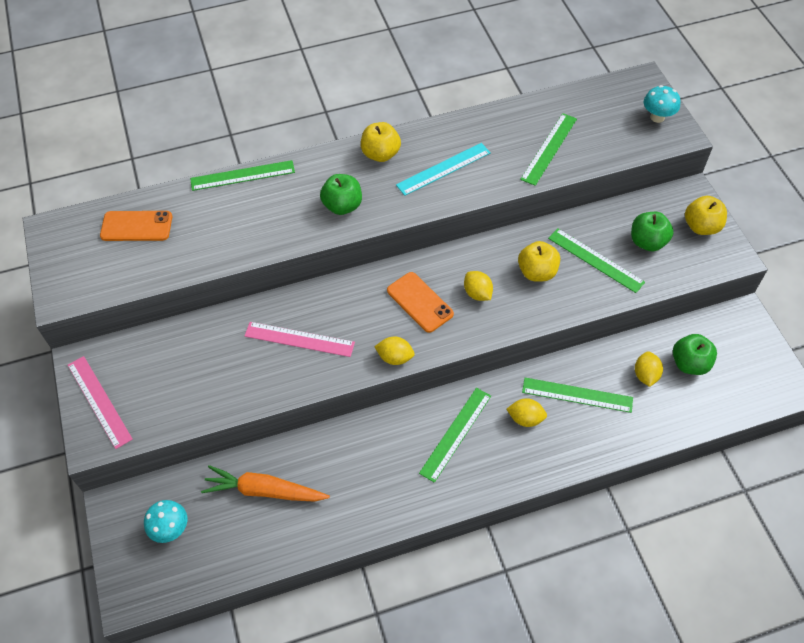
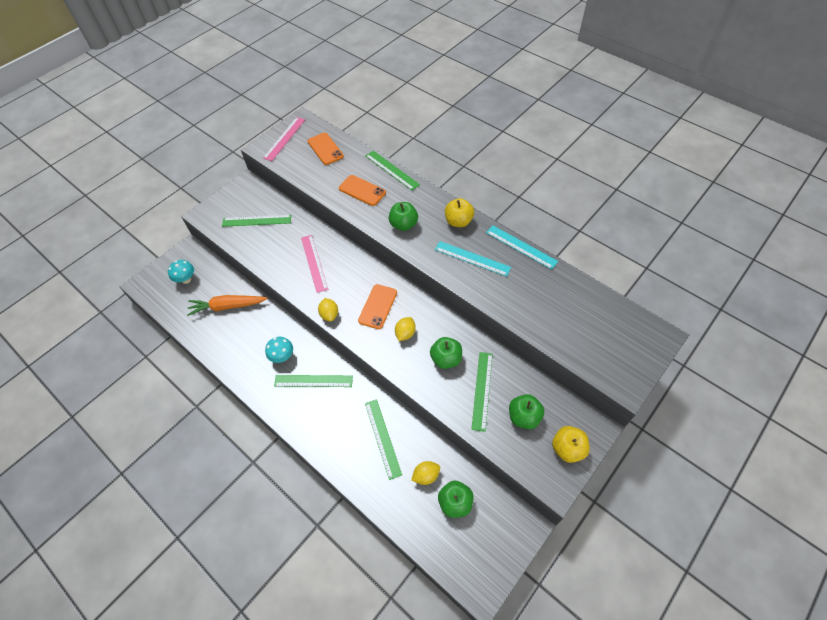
camera: 60 degrees right, 0 degrees up
pink ruler [68,356,133,449] -> pink ruler moved to [263,117,305,161]
orange carrot [201,465,330,502] -> orange carrot turned 75 degrees counterclockwise [187,295,268,316]
yellow lemon [506,398,547,427] -> none
yellow apple [518,241,560,282] -> green apple [430,337,462,369]
green ruler [520,113,577,186] -> green ruler moved to [222,215,291,227]
turquoise mushroom [644,85,681,123] -> turquoise mushroom moved to [265,337,293,363]
none -> orange phone [339,175,386,206]
none -> turquoise ruler [486,225,558,270]

